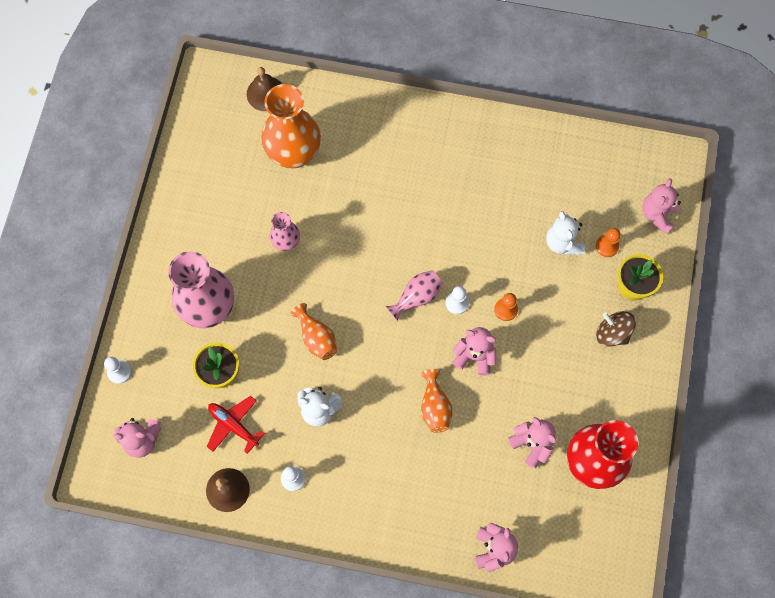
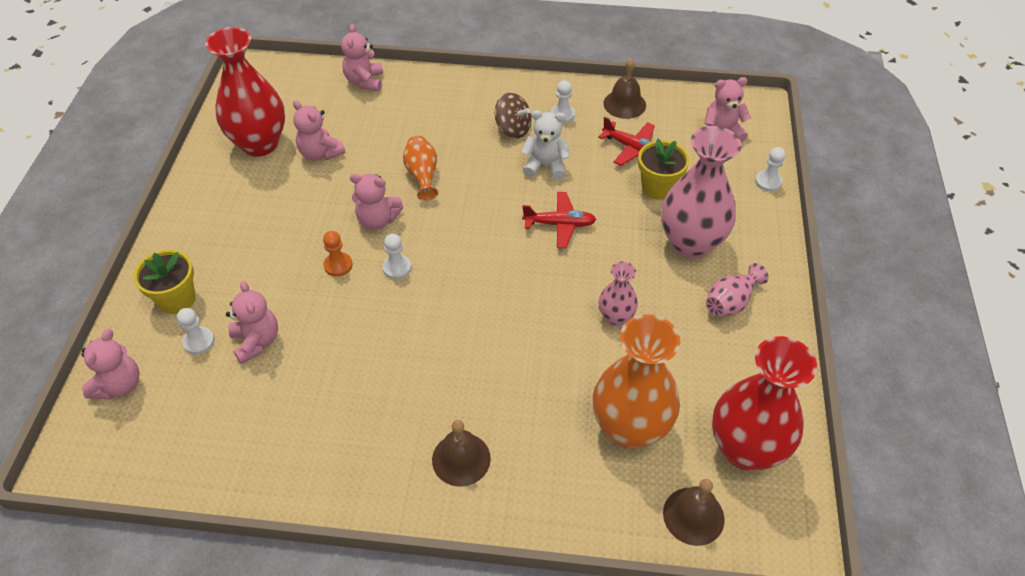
camera: 175 degrees right, 20 degrees down
orange vase [290,303,337,360] -> red plane [522,192,597,248]
pink vase [386,270,443,321] -> pink vase moved to [706,263,769,316]
white teddy bear [546,211,585,255] -> pink teddy bear [226,281,278,364]
orange pawn [596,228,621,257] -> white pawn [177,308,215,355]
brown spinning top [596,311,636,347] -> brown spinning top moved to [495,93,532,139]
none -> brown bell [432,420,491,487]
none -> red vase [712,336,817,470]

